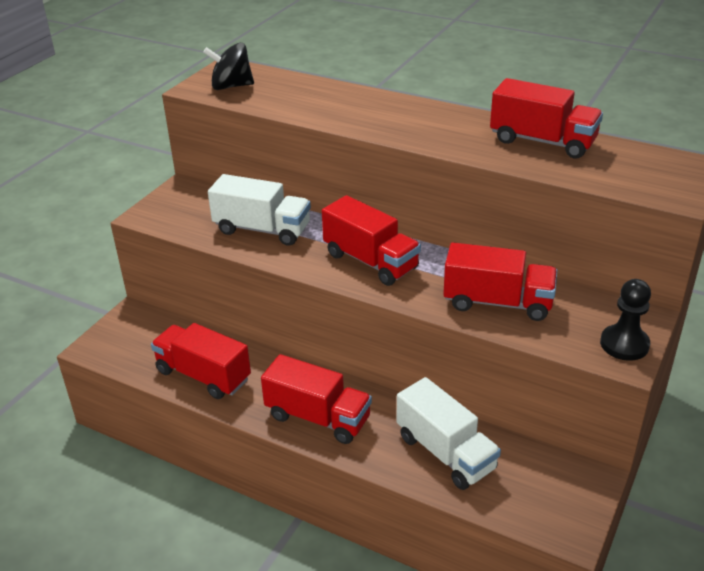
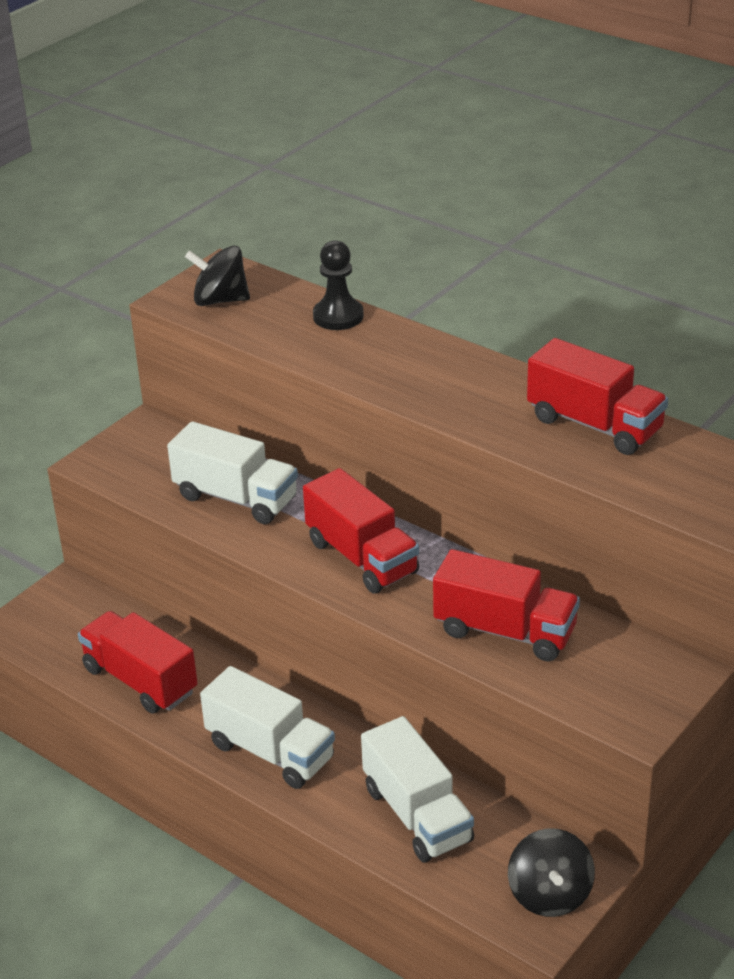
camera: 10 degrees right, 0 degrees up
red truck [261,354,372,444] -> white truck [200,666,335,789]
black pawn [600,279,651,361] -> black pawn moved to [313,240,364,330]
none -> black spinning top [508,828,595,917]

